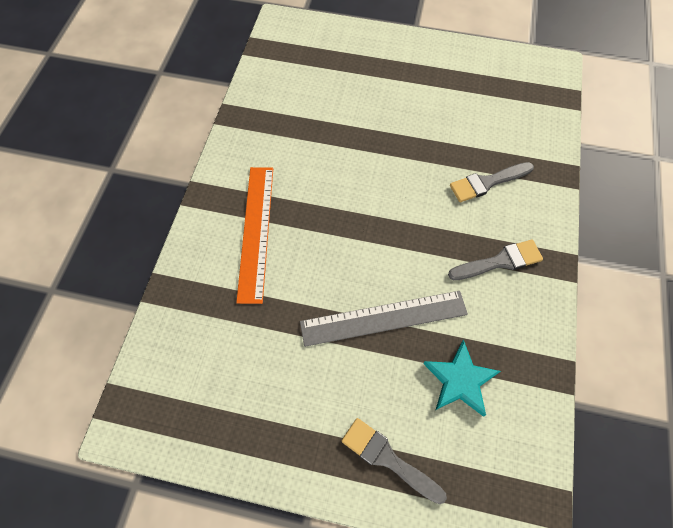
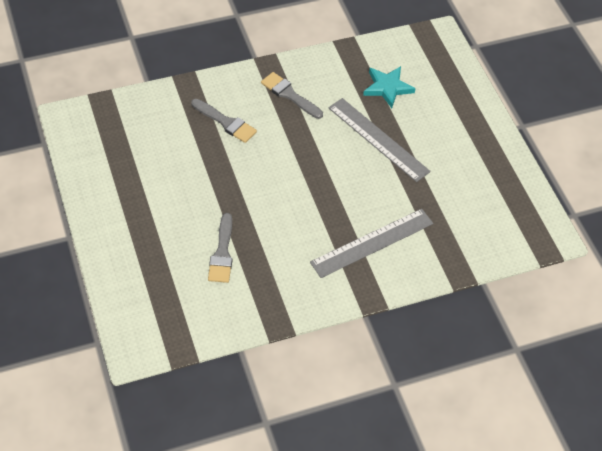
camera: 125 degrees left, 10 degrees down
orange ruler [236,167,273,304] -> grey ruler [310,209,433,278]
grey brush [342,418,447,504] -> grey brush moved to [208,213,232,283]

